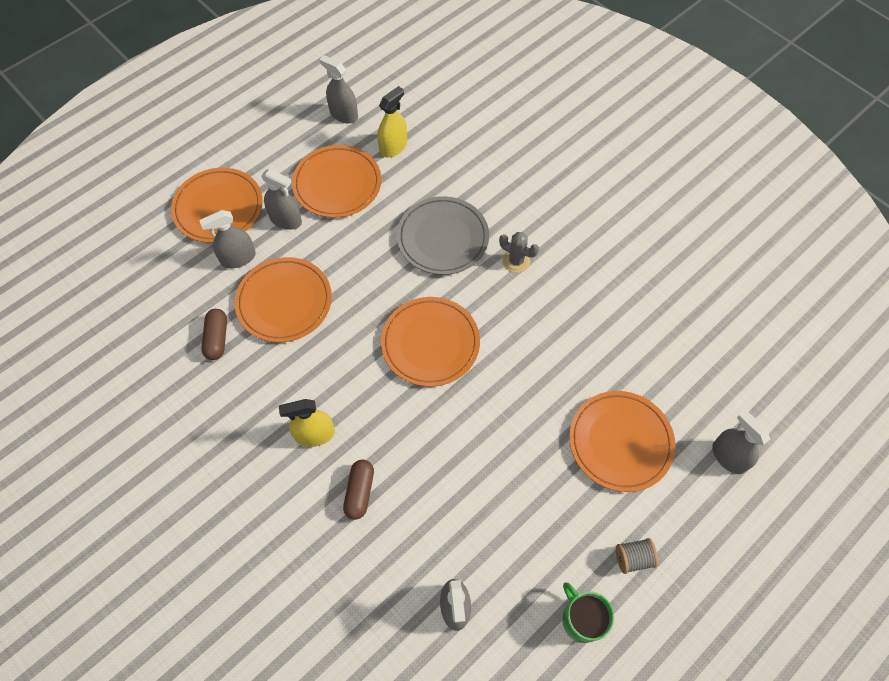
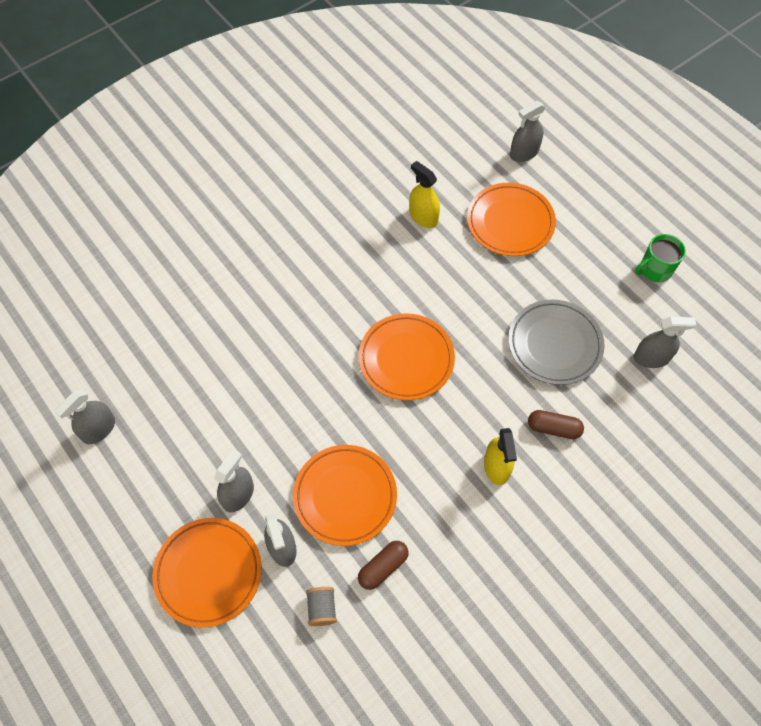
camera: 85 degrees left, 0 degrees up
brown capsule [201,309,227,360] -> brown capsule turned 45 degrees counterclockwise [358,541,409,590]
orange plate [292,145,381,218] -> none
yellow spray bottle [378,86,407,157] -> yellow spray bottle moved to [409,161,440,228]
grey plate [397,196,489,275] -> grey plate moved to [508,300,605,385]
grey cactus [499,232,539,273] -> none
grey spool [616,538,658,574] -> grey spool moved to [306,587,337,626]

